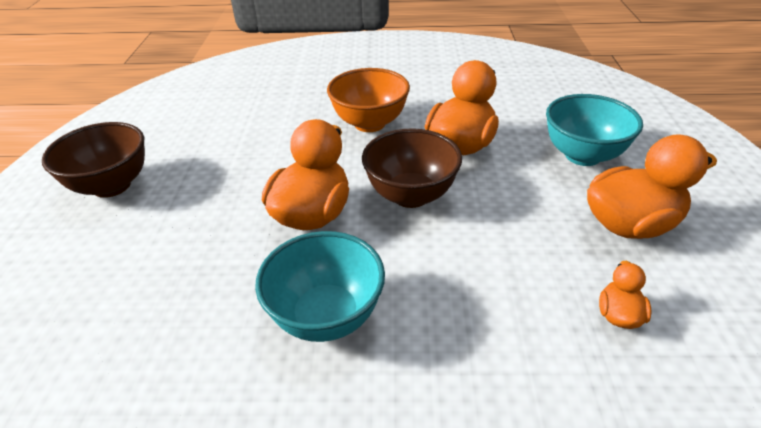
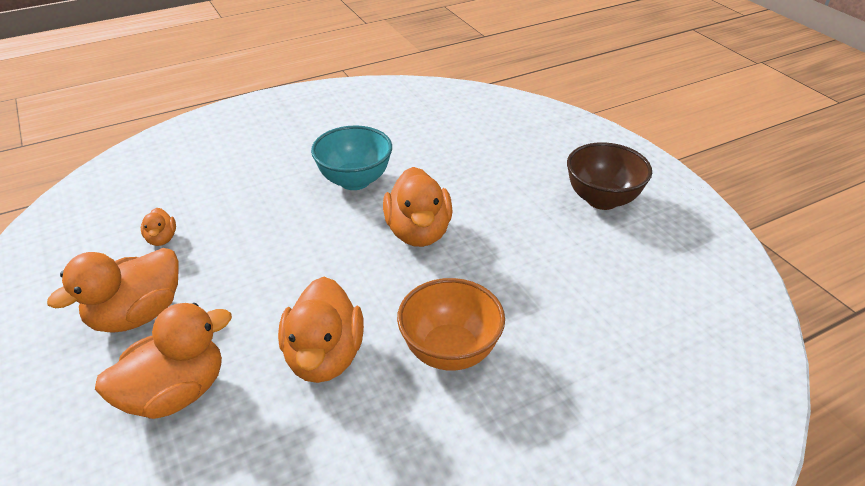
camera: 150 degrees right, 0 degrees up
brown bowl [362,128,462,208] -> none
turquoise bowl [546,94,643,166] -> orange duck [95,303,232,419]

